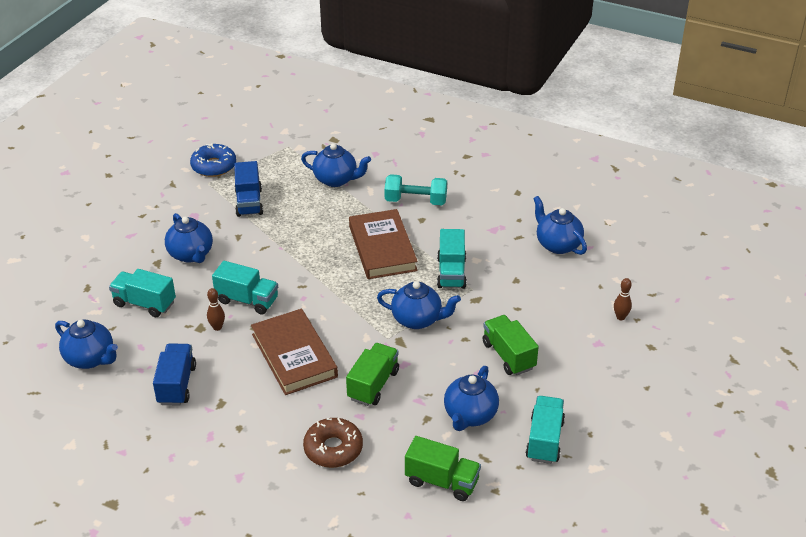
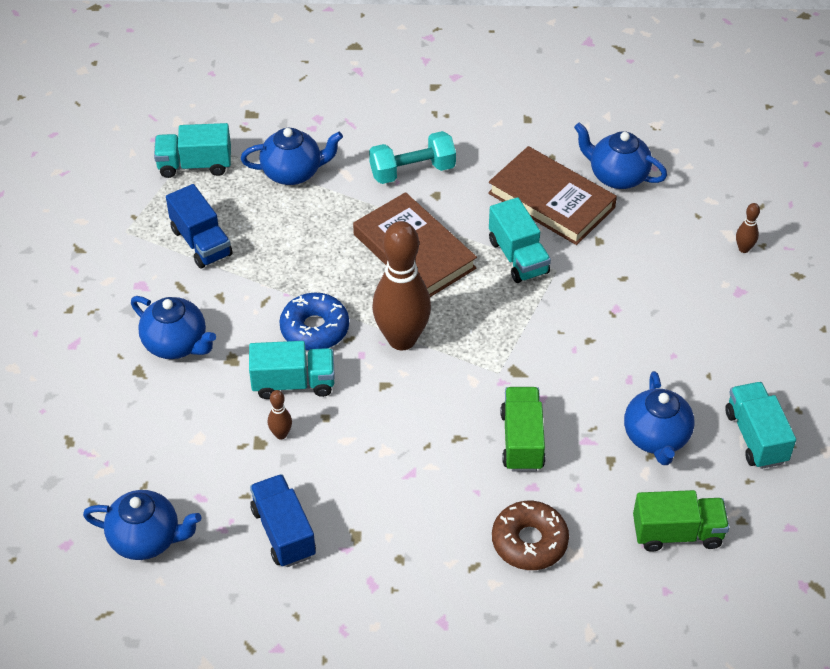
camera: 25 degrees left, 10 degrees up
turquoise truck [109,269,176,317] -> turquoise truck moved to [154,123,231,178]
blue donut [190,143,236,177] -> blue donut moved to [279,293,349,351]
brown book [251,309,338,395] -> brown book moved to [488,146,617,245]
blue teapot [377,281,461,329] -> none
green truck [483,315,538,375] -> none
none -> brown bowling pin [372,221,431,350]

